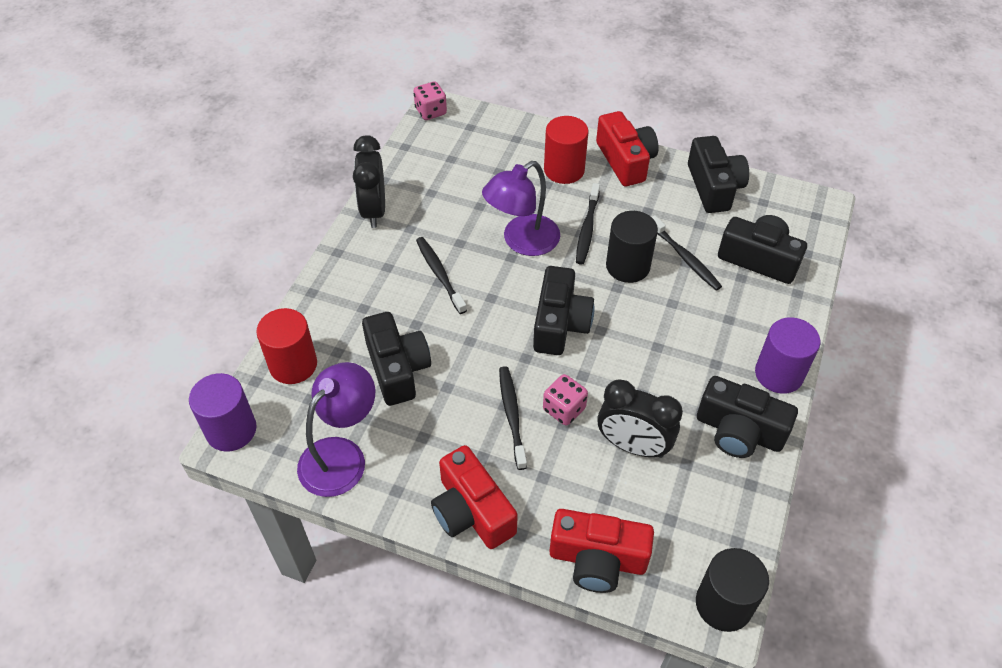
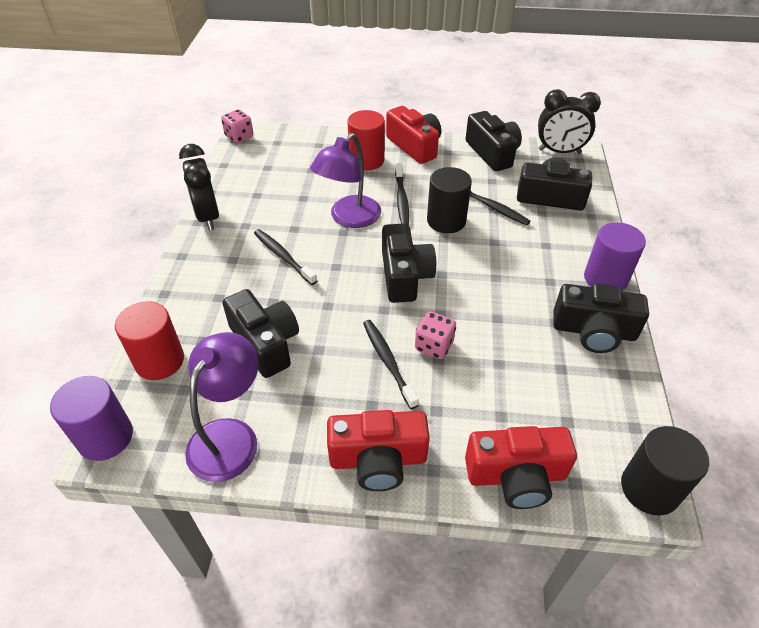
camera: 15 degrees left, 5 degrees down
red camera [431,445,518,549] -> red camera turned 45 degrees counterclockwise [327,410,430,491]
black clock [597,379,683,458] -> black clock moved to [538,89,601,154]

